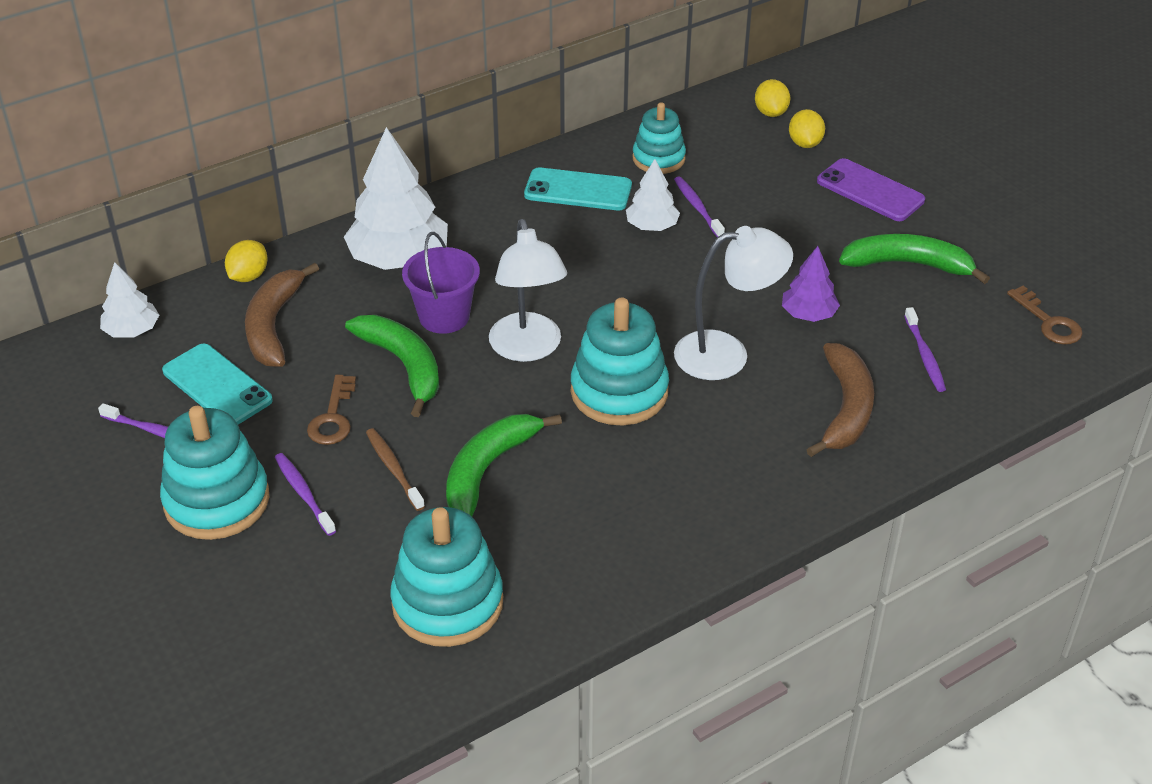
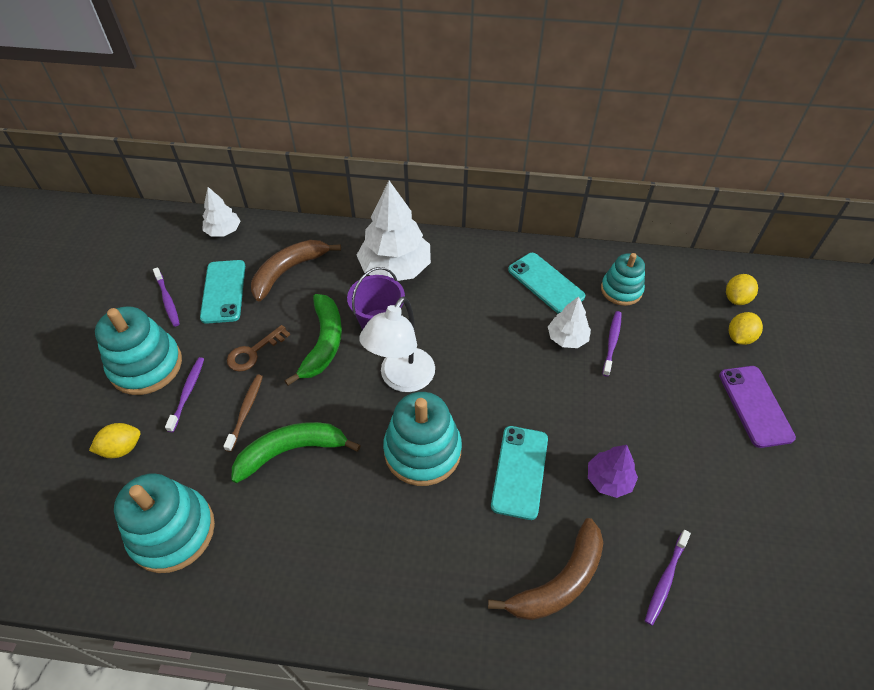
camera: 40 degrees right, 10 degrees up
yellow lemon [225,240,268,282] -> yellow lemon moved to [89,423,141,458]
white lamp [674,226,793,380] -> turquoise phone [491,426,548,520]
green banana [839,234,990,284] -> none
brown key [1007,286,1083,345] -> none

